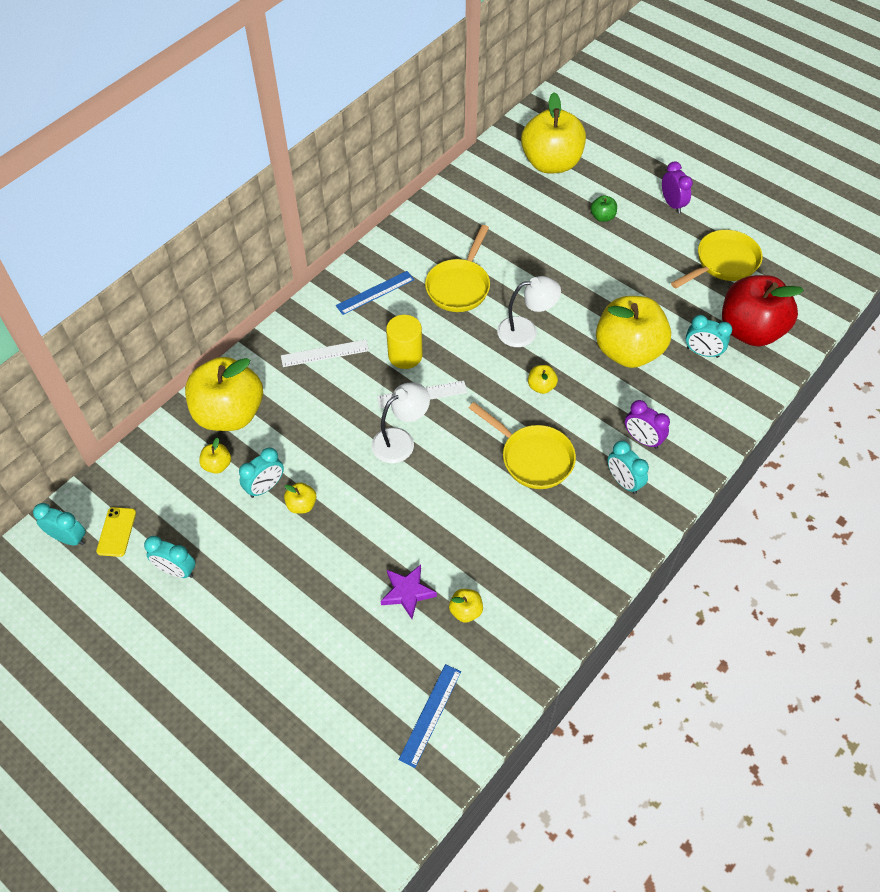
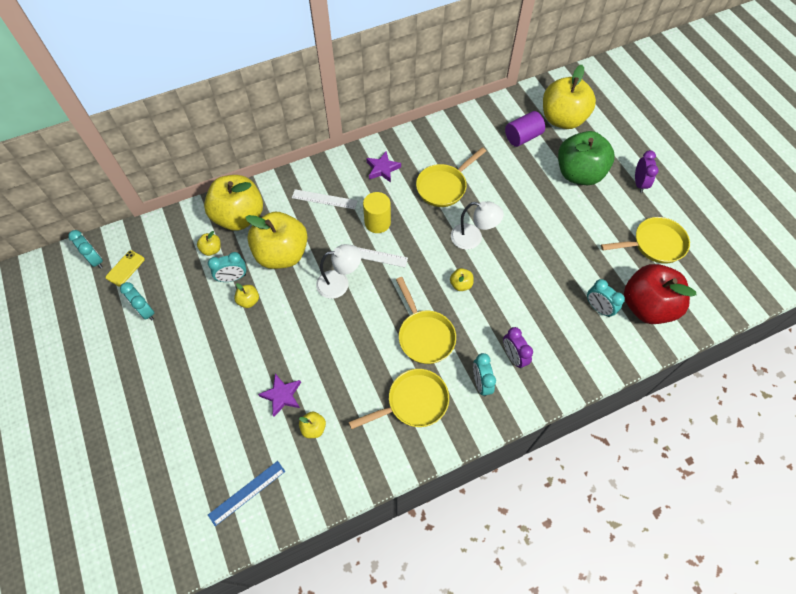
camera: 25 degrees right, 5 degrees up
blue ruler [336,271,414,315] -> purple star [366,152,401,183]
green apple [591,195,617,222] -> green apple [558,131,614,185], size x2.49
yellow apple [596,296,671,368] -> yellow apple moved to [245,212,308,269]
none -> yellow pan [349,369,449,429]
none -> purple cylinder [505,111,545,147]

